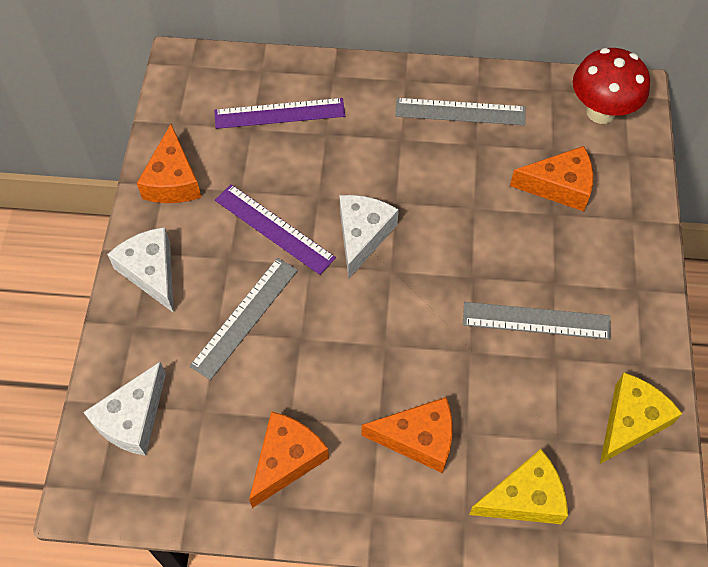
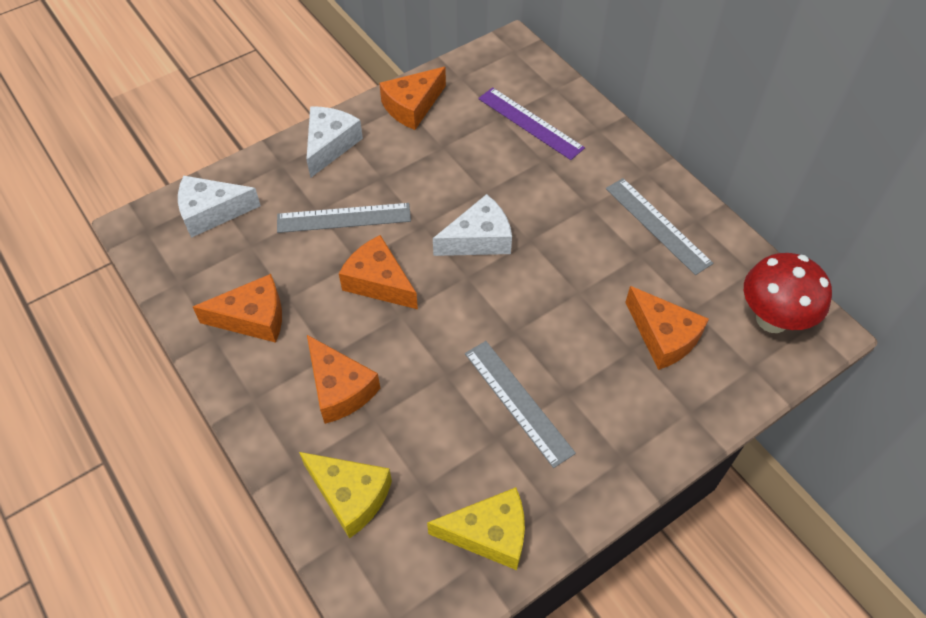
camera: 50 degrees right, 5 degrees down
purple ruler [215,184,336,275] -> none
none -> orange cheese [339,235,418,309]

